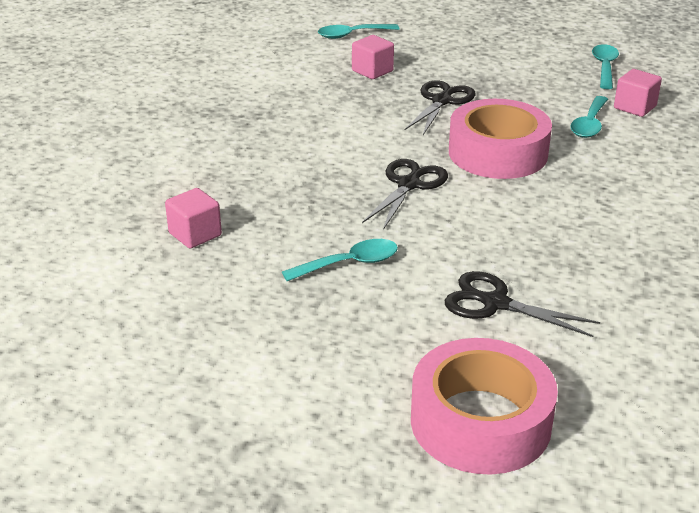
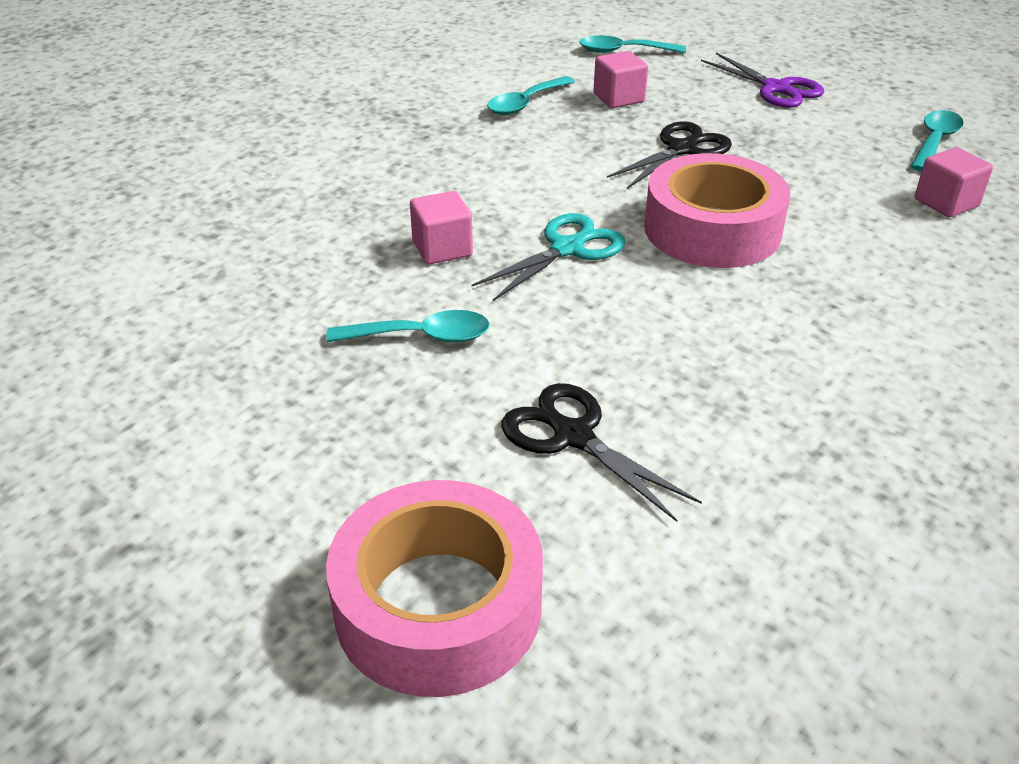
camera: 20 degrees right, 5 degrees up
pink cube [165,188,222,248] -> pink cube moved to [410,191,473,264]
black scissors [362,159,448,230] -> turquoise scissors [471,213,625,301]
turquoise spoon [570,96,608,138] -> turquoise spoon moved to [487,76,575,115]
none -> purple scissors [701,53,825,108]

